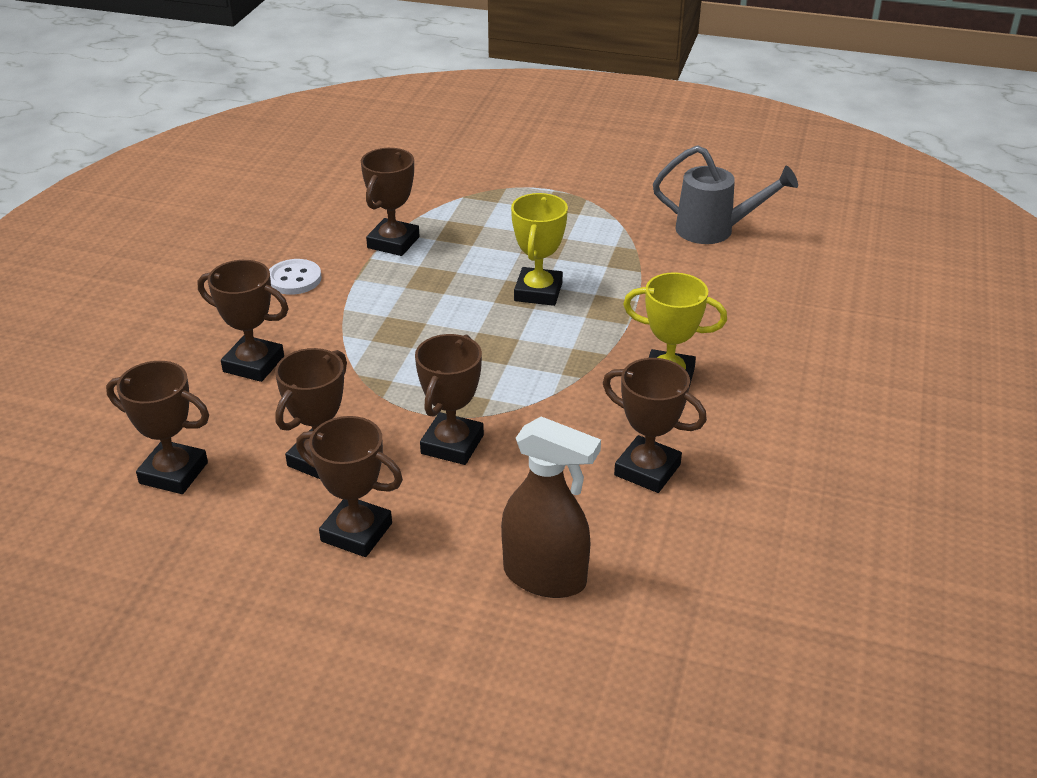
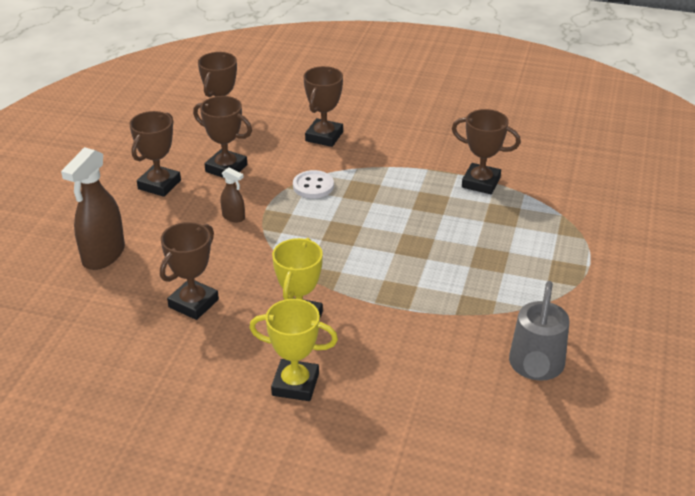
camera: 90 degrees right, 0 degrees up
white button [269,259,322,295] -> white button moved to [293,170,334,198]
brown trophy [415,334,484,465] -> brown spray bottle [220,167,245,222]
yellow trophy [511,193,568,306] -> yellow trophy moved to [249,299,338,401]

